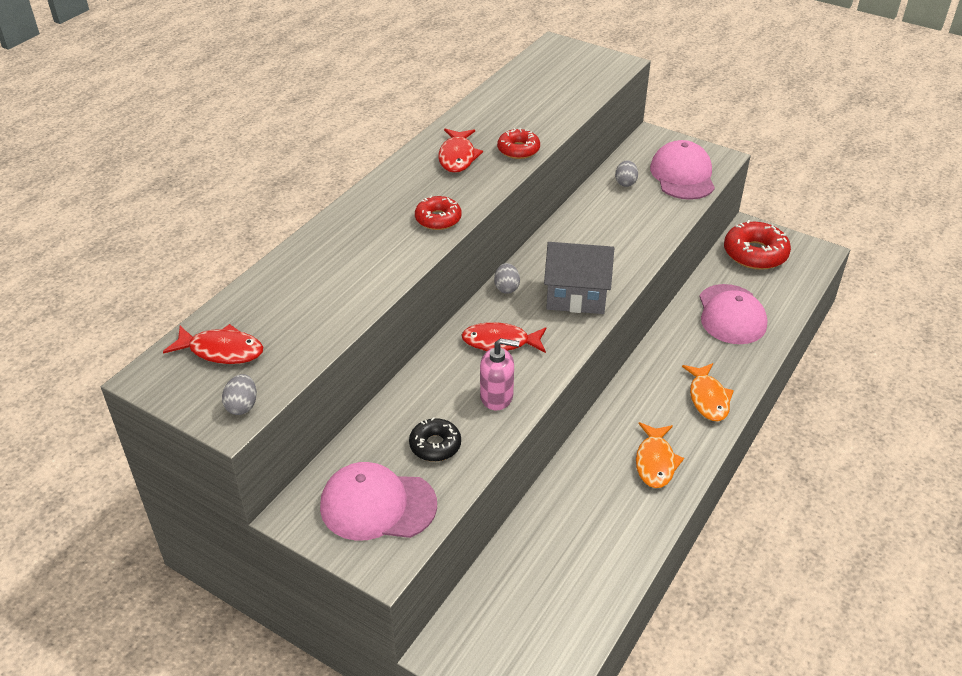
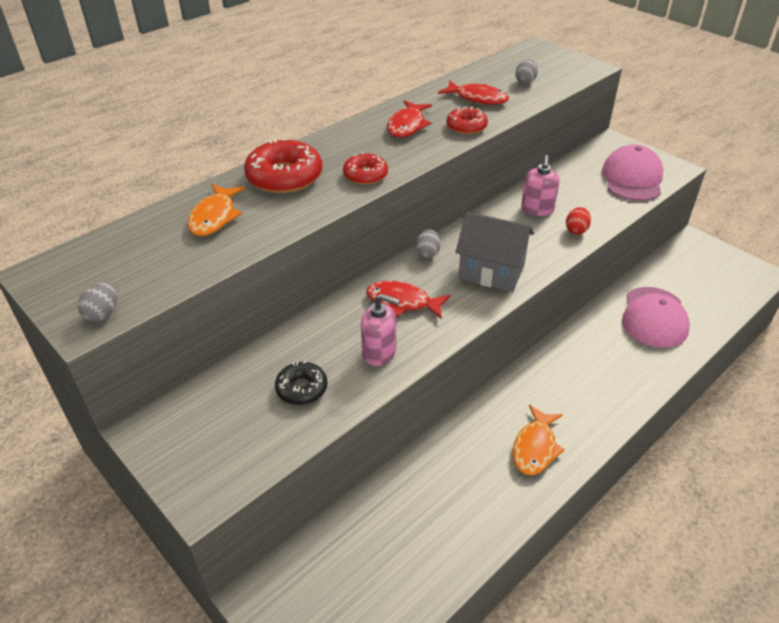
camera: 15 degrees right, 0 degrees up
red fish [163,324,263,364] -> red fish moved to [438,80,509,105]
pink cap [320,462,437,541] -> none
grey egg [615,160,638,187] -> grey egg moved to [515,59,538,84]
orange fish [682,363,734,422] -> orange fish moved to [188,184,245,236]
red donut [724,220,791,270] -> red donut moved to [244,138,322,193]
none -> pink soap dispenser [521,155,560,216]
none -> red egg [566,207,591,235]

